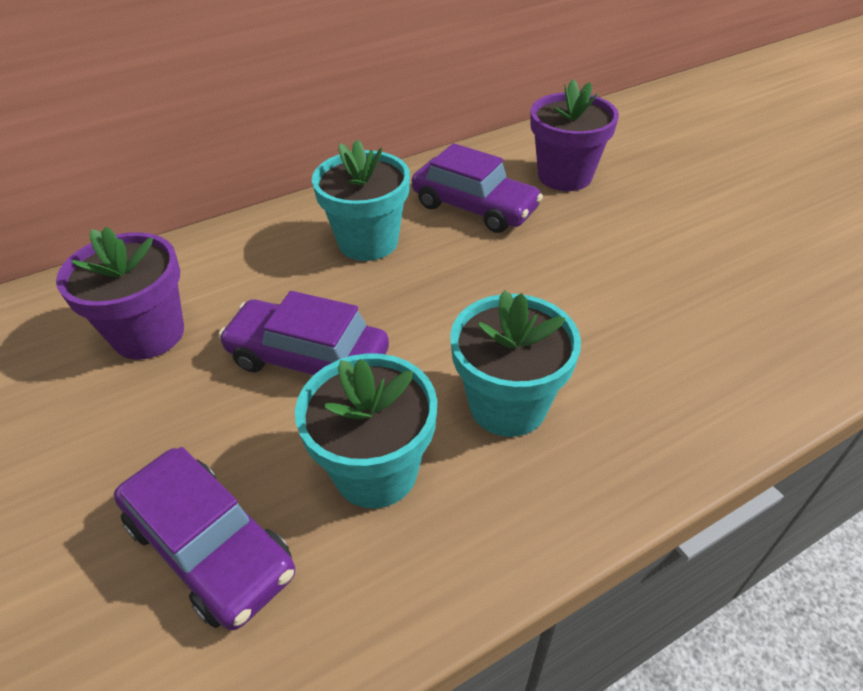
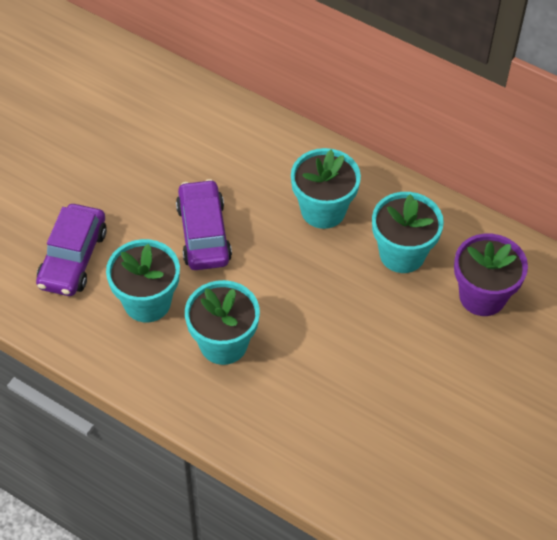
camera: 60 degrees right, 10 degrees up
purple flower pot [56,226,184,360] -> none
purple car [412,143,543,233] -> turquoise flower pot [372,192,444,273]

